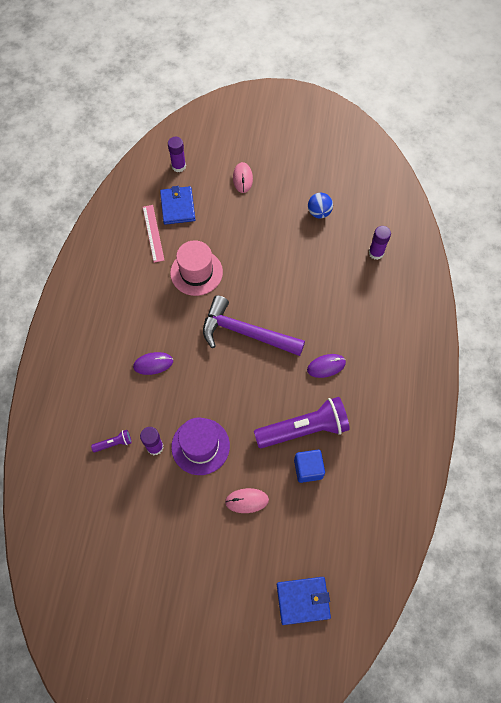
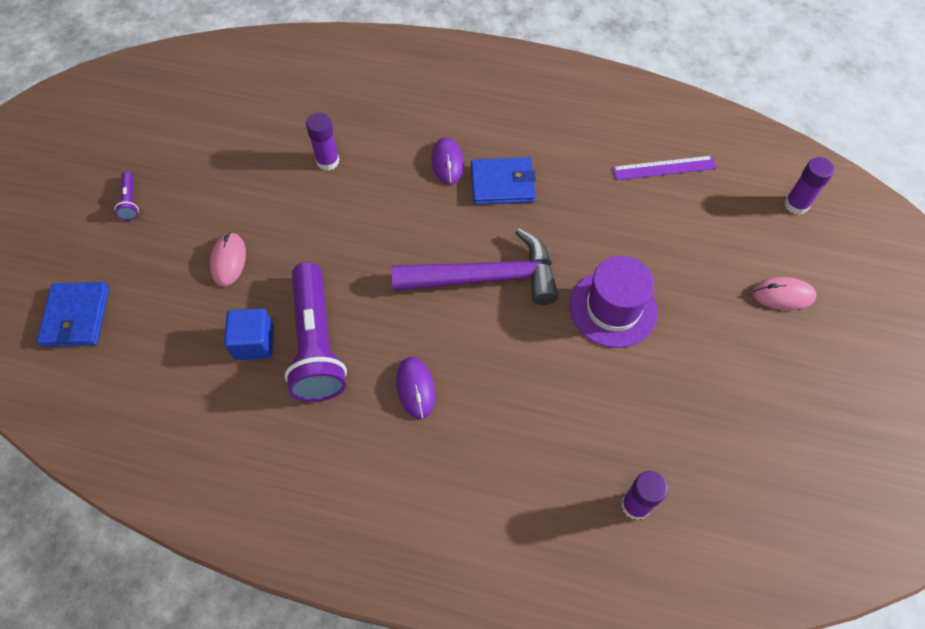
camera: 95 degrees right, 5 degrees down
purple flashlight [91,430,132,452] -> purple flashlight moved to [114,172,139,221]
pink ruler [143,205,165,263] -> purple ruler [612,155,717,180]
blue wallet [160,186,196,225] -> blue wallet moved to [471,157,536,205]
pink hat [170,240,223,296] -> none
purple hat [171,418,230,475] -> purple hat moved to [570,256,658,348]
purple hammer [203,295,305,356] -> purple hammer turned 60 degrees clockwise [391,229,558,305]
blue ball [308,193,333,218] -> none

